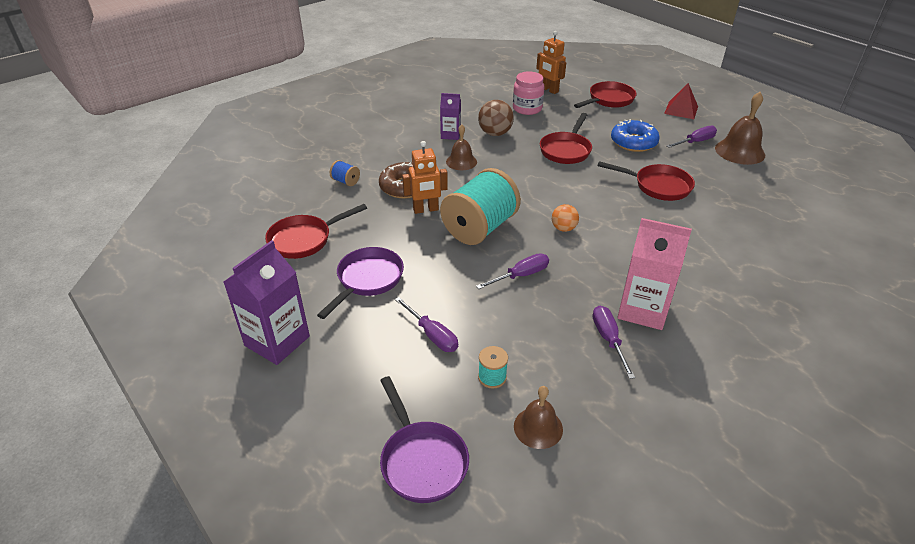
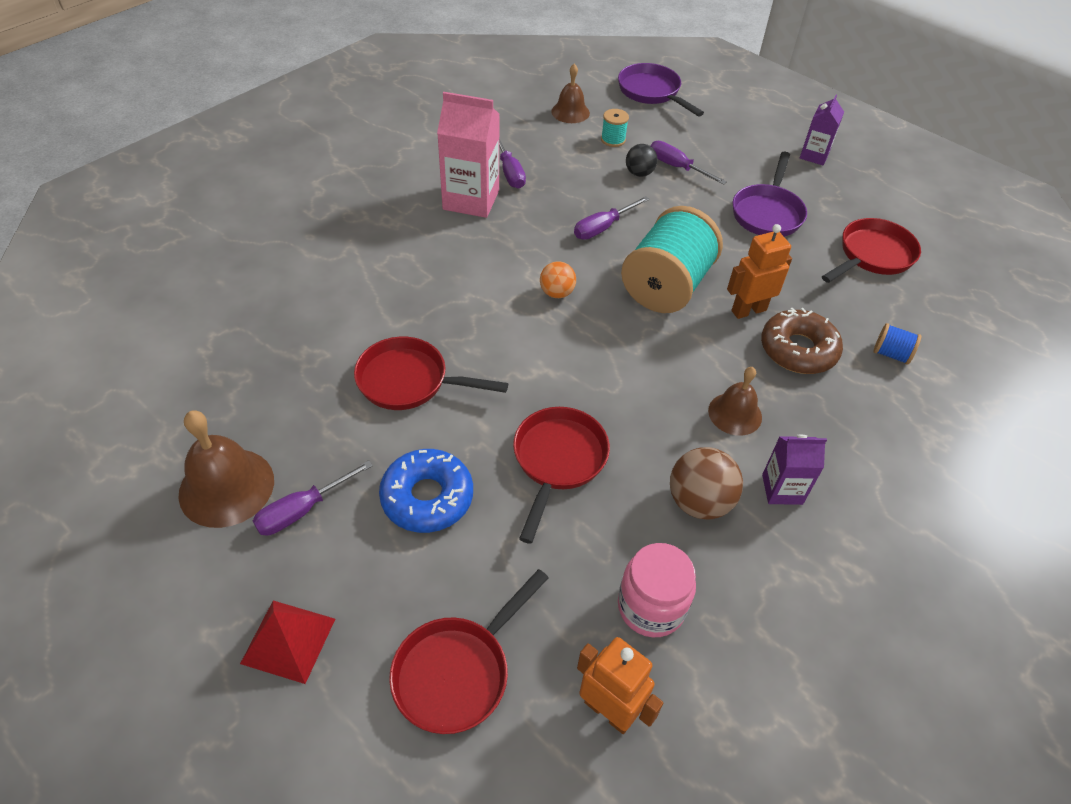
camera: 170 degrees right, 10 degrees up
purple carton [224,240,310,365] -> purple carton [800,95,844,165], size x0.58
none -> black ball [626,144,658,177]

